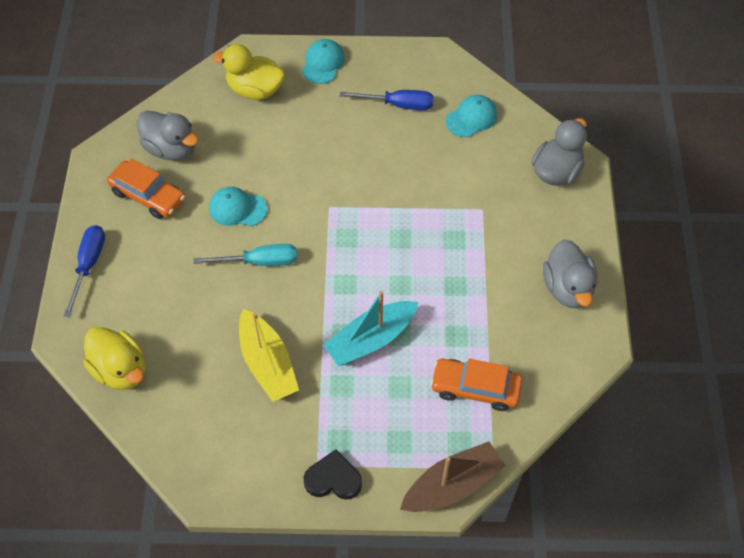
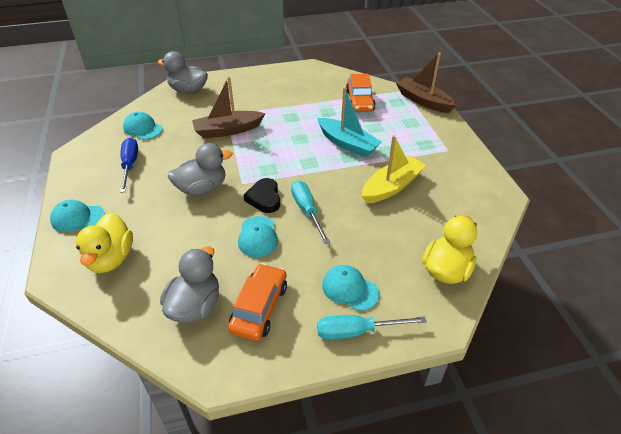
camera: 105 degrees left, 15 degrees down
blue screwdriver [64,225,105,317] -> turquoise screwdriver [317,315,426,340]
black heart [303,450,362,500] -> black heart moved to [243,178,280,213]
grey duck [543,240,598,308] -> grey duck moved to [168,143,233,196]
none -> brown boat [192,76,265,138]
none -> turquoise cap [322,265,380,311]

